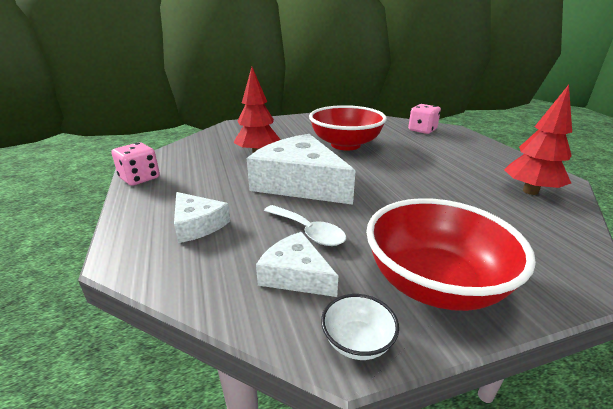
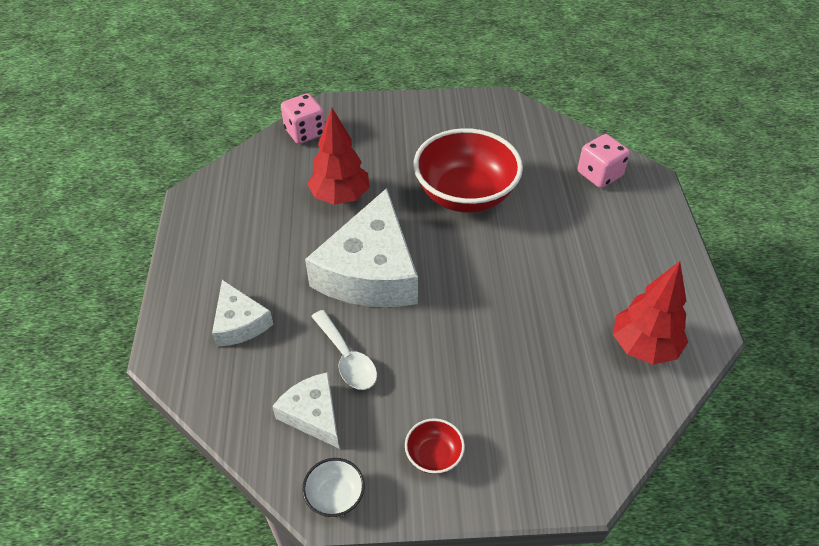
camera: 15 degrees right, 20 degrees up
pink dice [111,142,160,186] -> pink dice moved to [281,93,325,144]
white cheese [247,134,356,205] -> white cheese turned 135 degrees counterclockwise [305,188,418,307]
red bowl [366,198,536,311] -> red bowl [405,418,465,474], size x0.43

